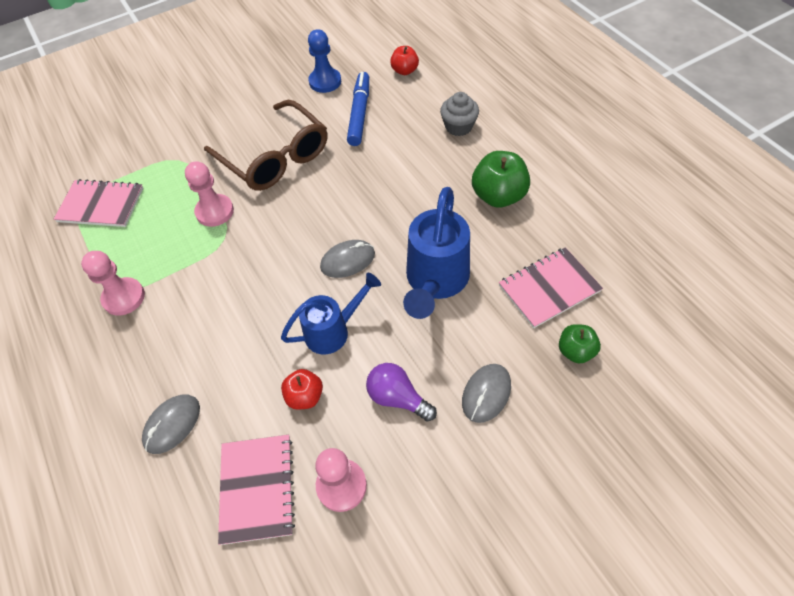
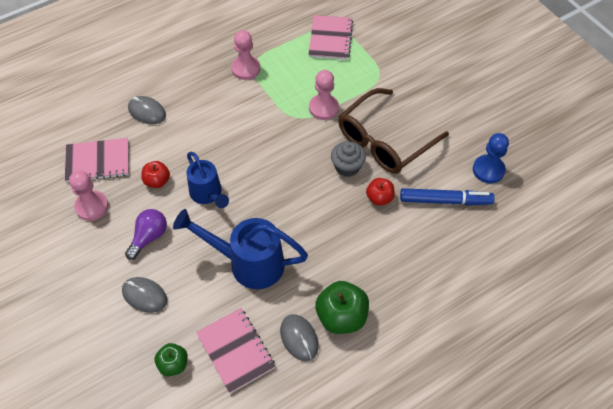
camera: 85 degrees right, 0 degrees up
grey mouse [320,240,375,278] -> grey mouse moved to [280,314,319,361]
red apple [390,46,419,75] -> red apple moved to [366,178,395,206]
grey cupcake [440,92,479,136] -> grey cupcake moved to [331,141,366,177]

